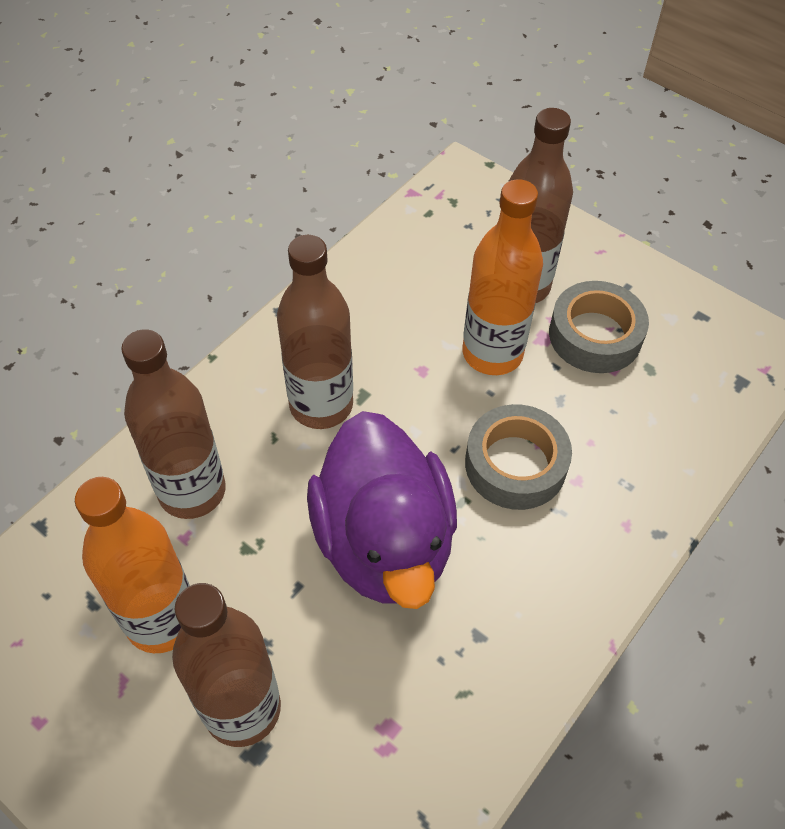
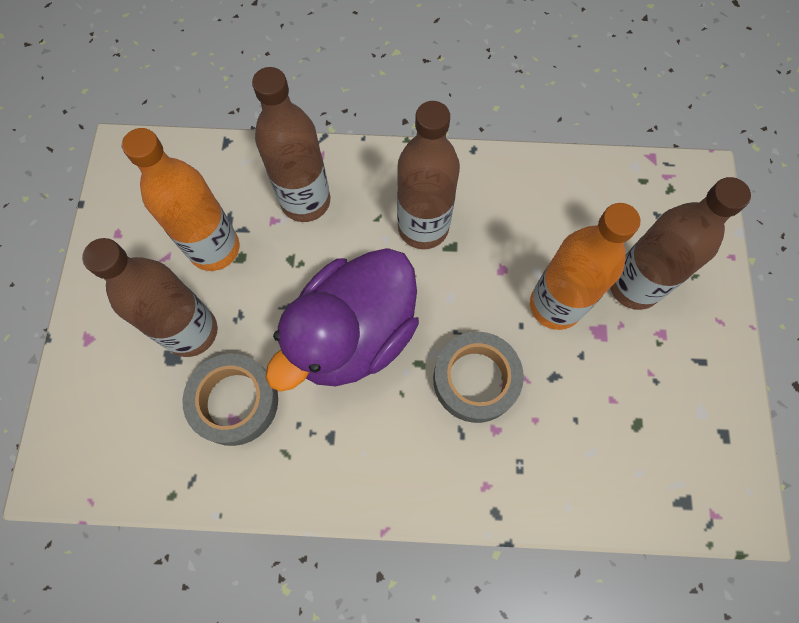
camera: 55 degrees right, 15 degrees up
grey tape [549,281,649,373] -> grey tape moved to [183,354,278,446]

